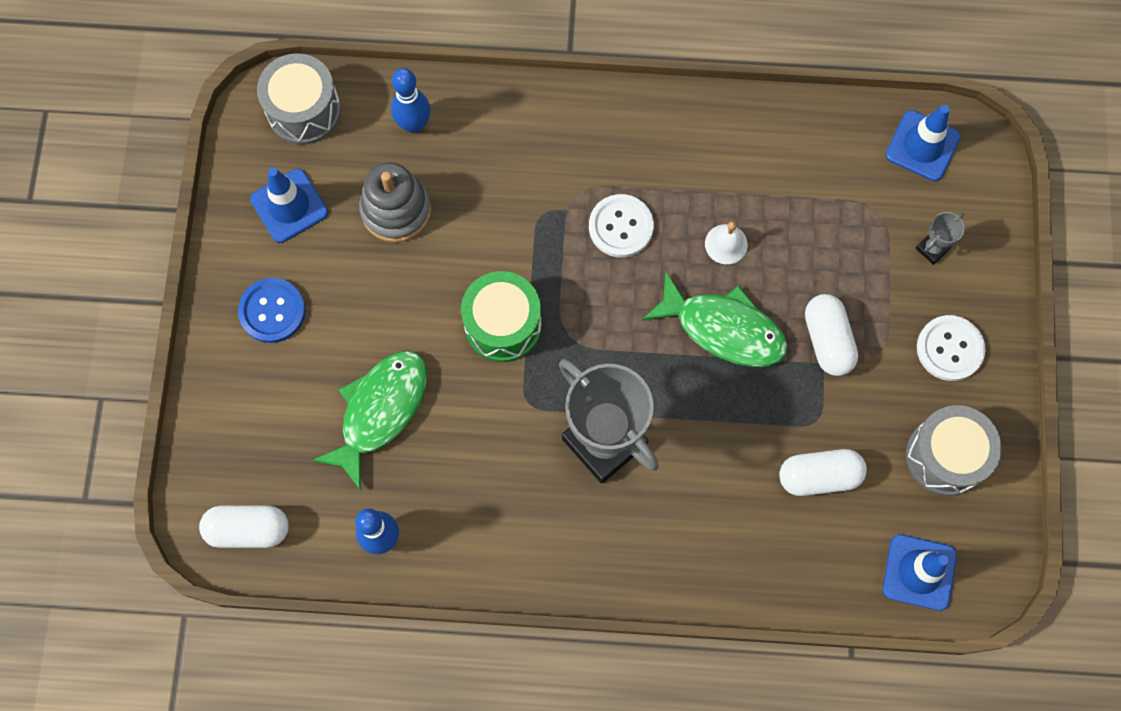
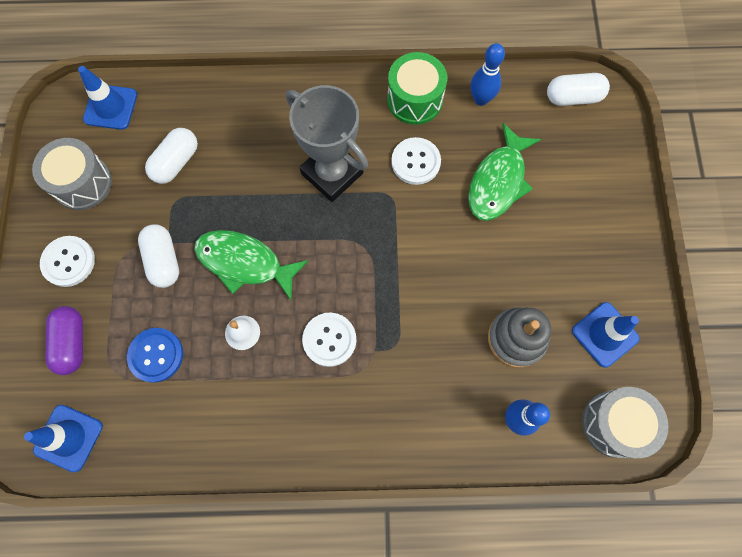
camera: 175 degrees right, 0 degrees up
blue button [238,278,306,343] -> blue button moved to [127,328,183,383]
green drum [461,271,542,362] -> green drum moved to [387,52,447,125]
white capsule [779,449,867,496] -> white capsule turned 45 degrees counterclockwise [145,128,198,184]
grey trophy [915,212,965,265] -> purple capsule [46,306,83,375]
none -> white button [391,137,441,185]

